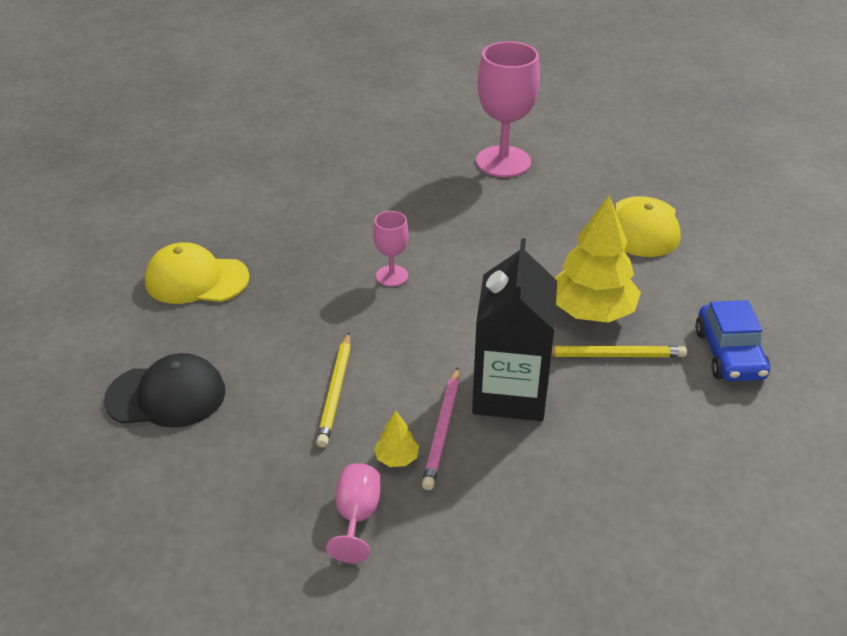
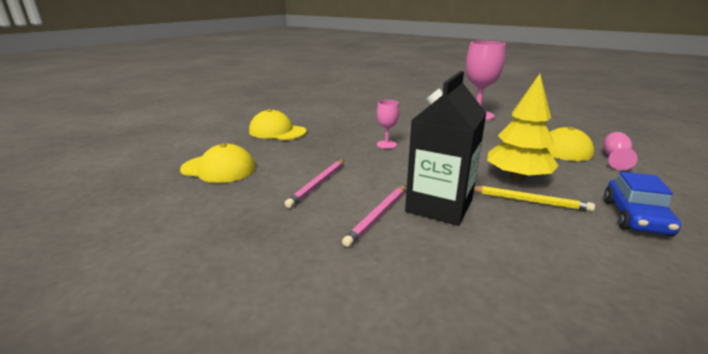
camera: 20 degrees right, 15 degrees down
black cap [104,353,225,428] -> yellow cap [180,143,256,183]
yellow pencil [316,332,351,447] -> pink pencil [285,160,344,208]
pink goblet [326,463,380,563] -> pink goblet moved to [604,132,638,170]
yellow tree [374,410,419,467] -> none

